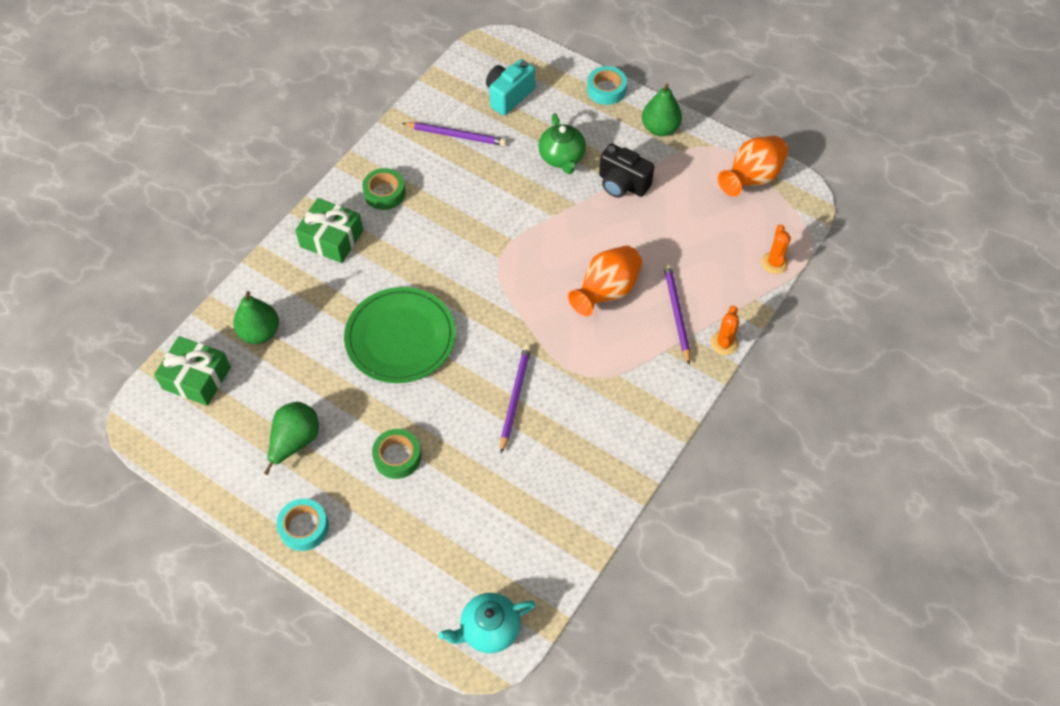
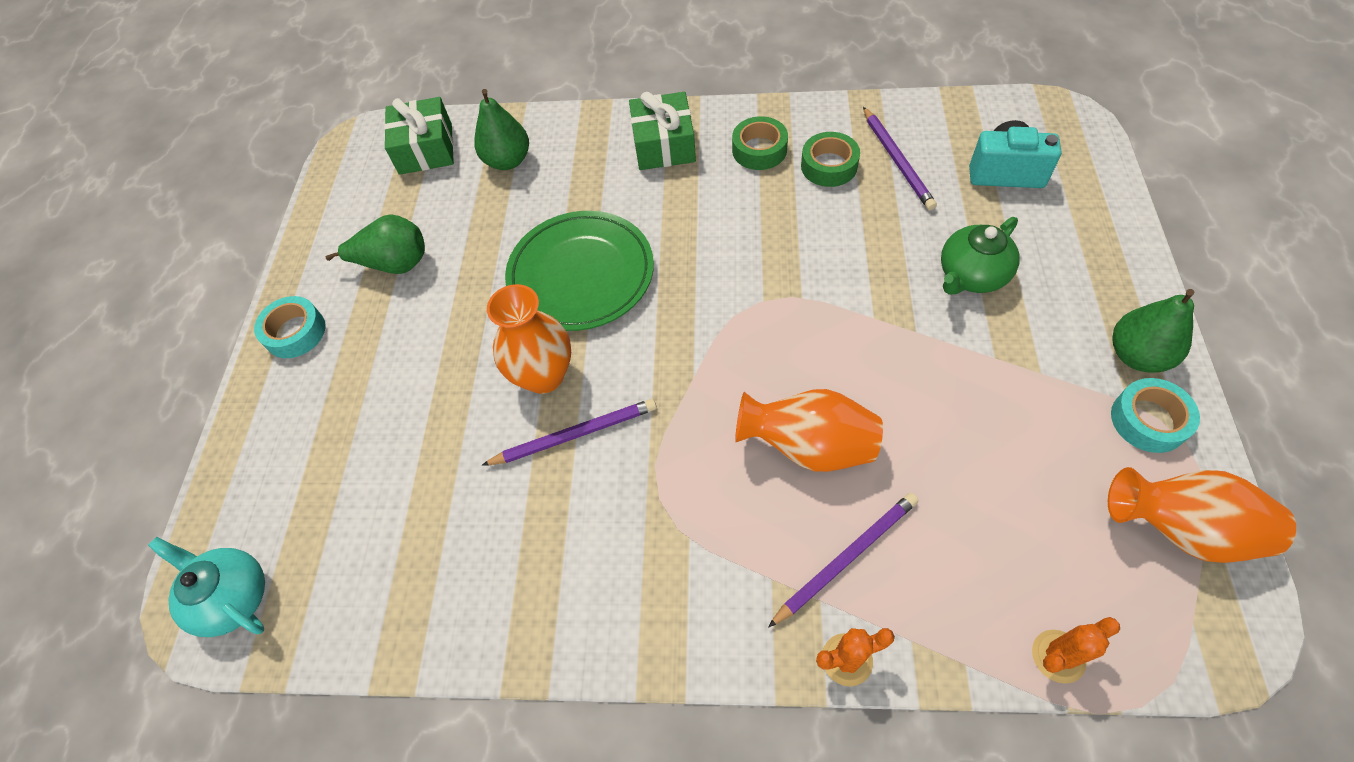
camera: 65 degrees right, 0 degrees up
green tape [372,429,421,479] -> green tape moved to [801,132,860,187]
turquoise tape [587,66,627,105] -> turquoise tape moved to [1111,378,1200,453]
black camera [599,143,655,198] -> none
none -> orange vase [487,284,571,394]

